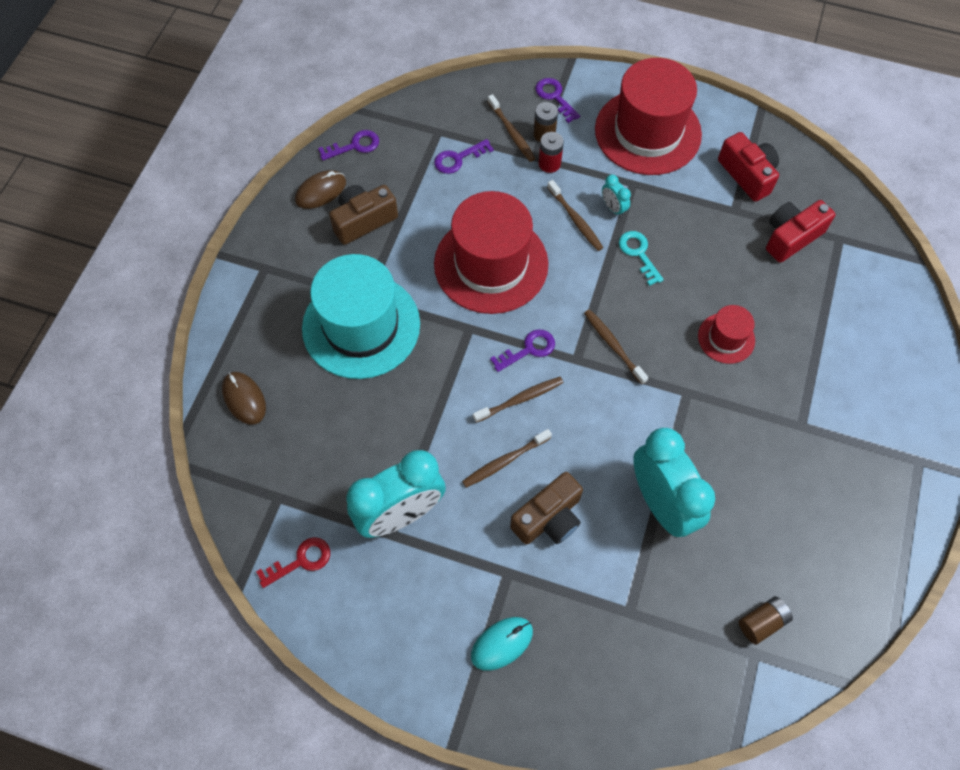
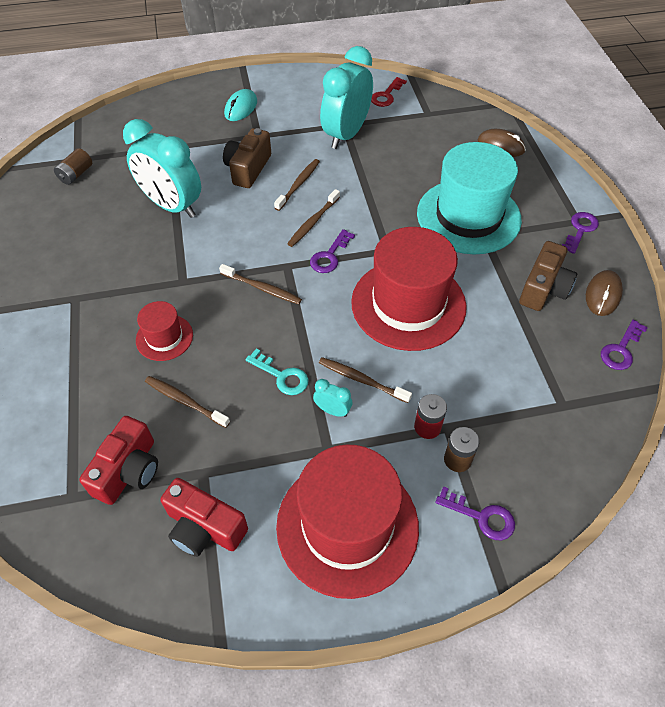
camera: 150 degrees right, 10 degrees down
purple key [434,139,494,174] -> purple key moved to [562,212,599,254]
brown toothbrush [488,94,535,162] -> brown toothbrush moved to [145,376,230,428]

